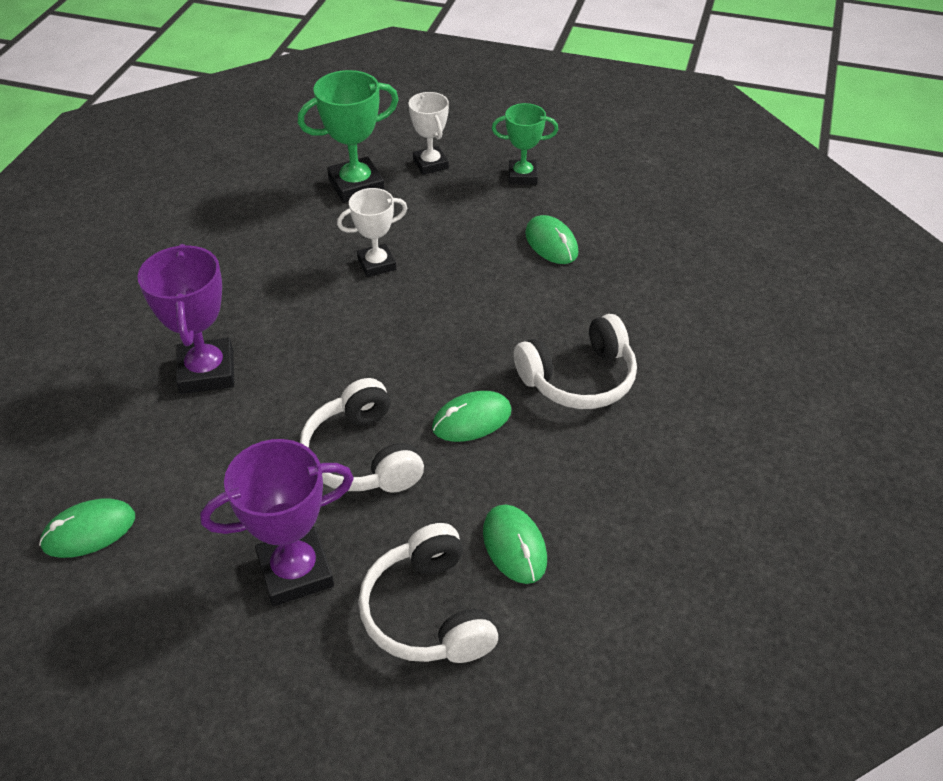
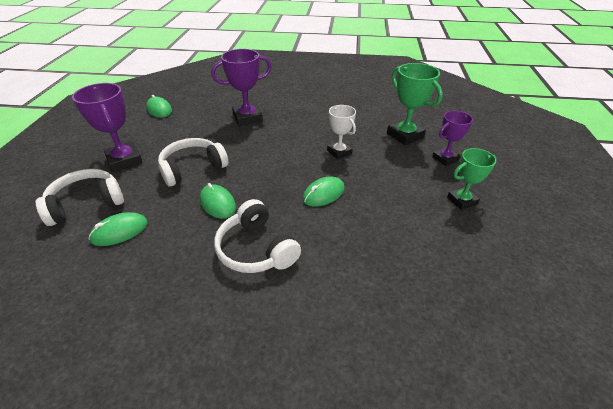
camera: 80 degrees right, 5 degrees down
white trophy [409,92,449,175] -> purple trophy [432,111,473,166]
green trophy [492,103,558,185] -> green trophy turned 75 degrees clockwise [447,148,497,210]
green mouse [525,215,578,264] -> green mouse moved to [302,176,345,207]

